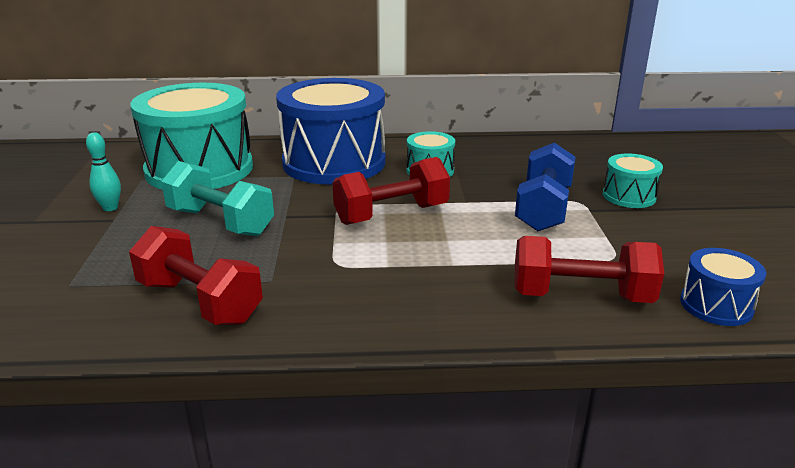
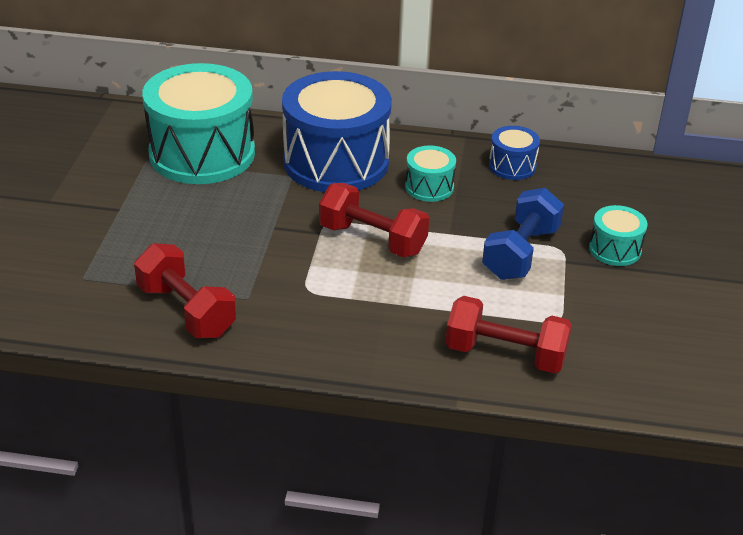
camera: 10 degrees right, 10 degrees up
turquoise bowling pin [86,132,121,211] -> none
turquoise dumbbell [161,161,274,236] -> none
red dumbbell [332,157,450,225] -> red dumbbell turned 45 degrees clockwise [319,183,429,257]
blue drum [680,248,766,326] -> blue drum moved to [489,126,540,180]

